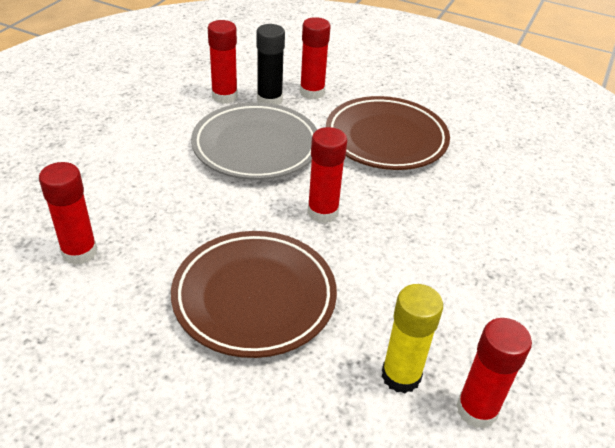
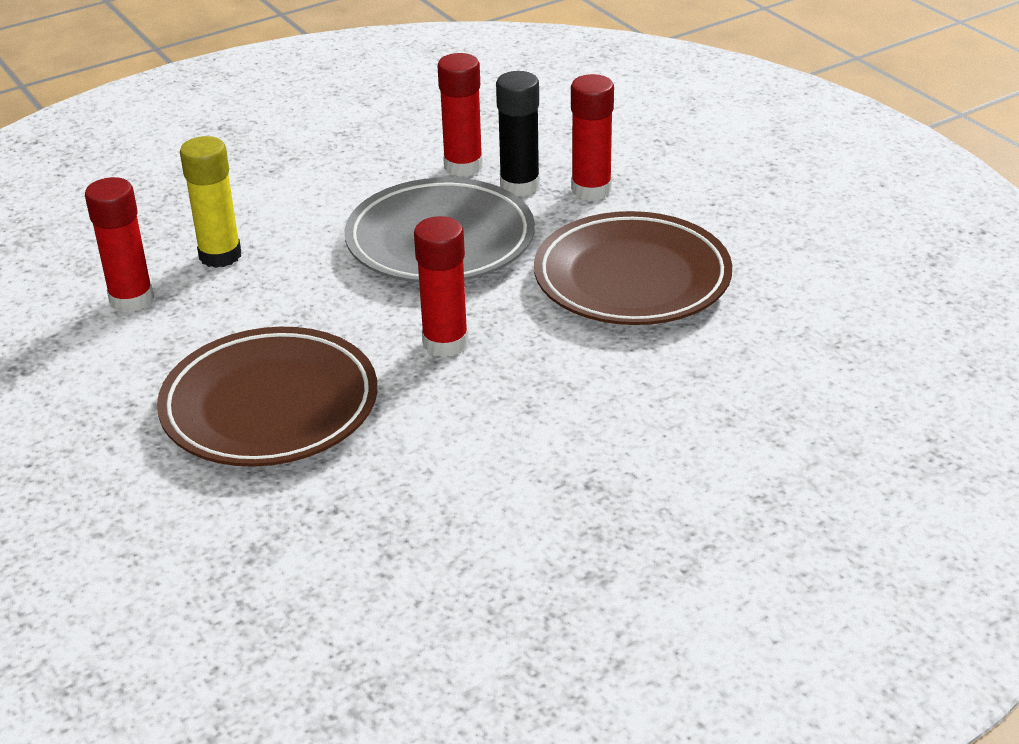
camera: 35 degrees right, 5 degrees down
yellow glue stick [382,284,443,393] -> yellow glue stick moved to [180,136,241,268]
red glue stick [456,318,532,429] -> none

